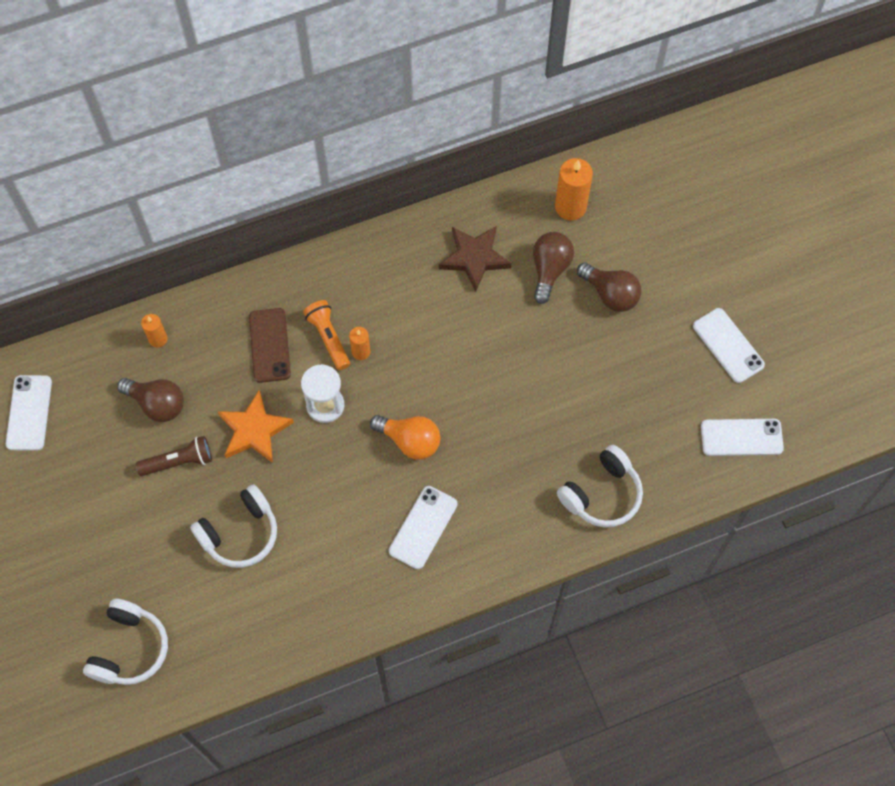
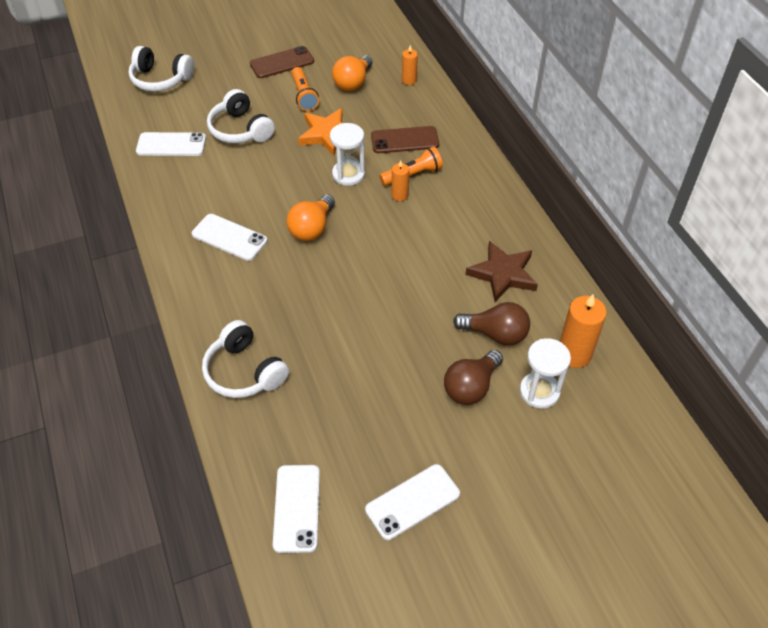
camera: 90 degrees right, 15 degrees down
white phone [6,375,52,451] -> white phone moved to [136,132,206,156]
brown light bulb [117,378,184,422] -> orange light bulb [332,55,373,91]
brown flashlight [136,436,212,476] -> orange flashlight [292,67,319,111]
none -> brown phone [250,46,314,78]
none -> white hourglass [520,338,571,409]

